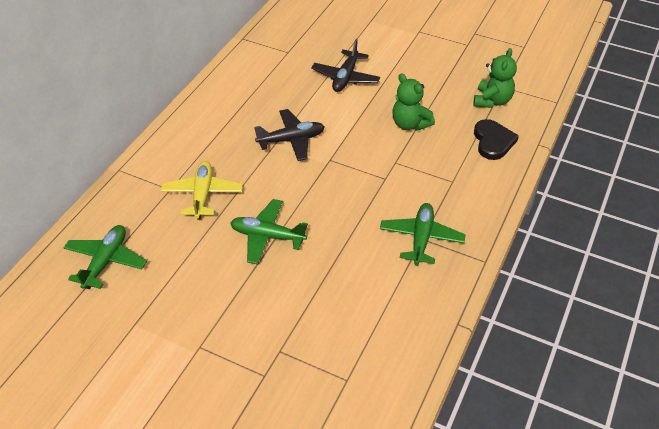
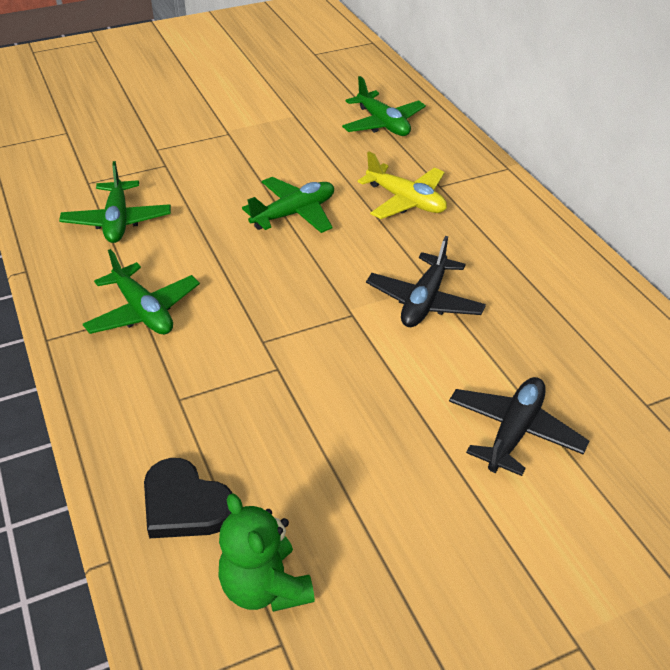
camera: 130 degrees right, 5 degrees down
black plane [311,39,380,92] -> black plane turned 60 degrees clockwise [449,377,589,476]
green teddy bear [392,73,435,131] -> none
none -> green plane [59,161,171,243]

